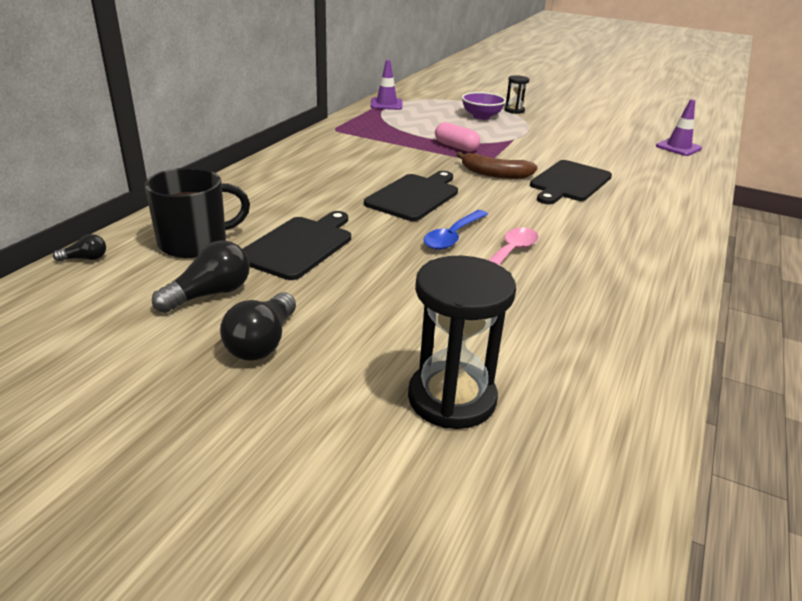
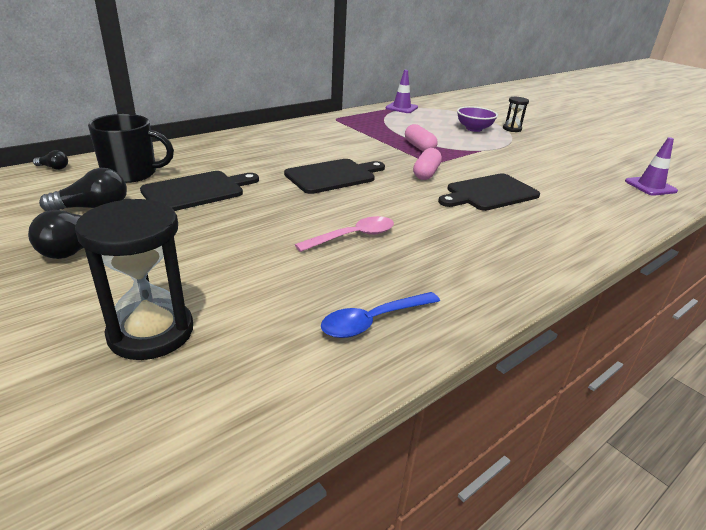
camera: 25 degrees right, 0 degrees up
blue spoon [423,210,488,250] -> blue spoon moved to [321,292,440,338]
brown banana [456,152,538,179] -> pink capsule [413,148,442,180]

